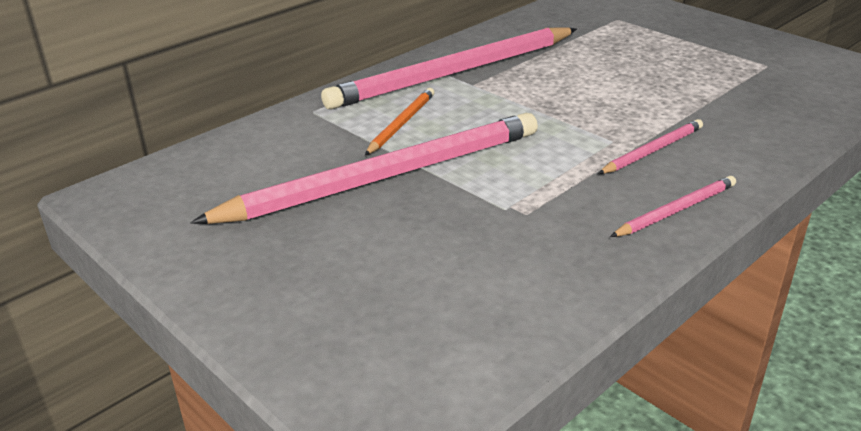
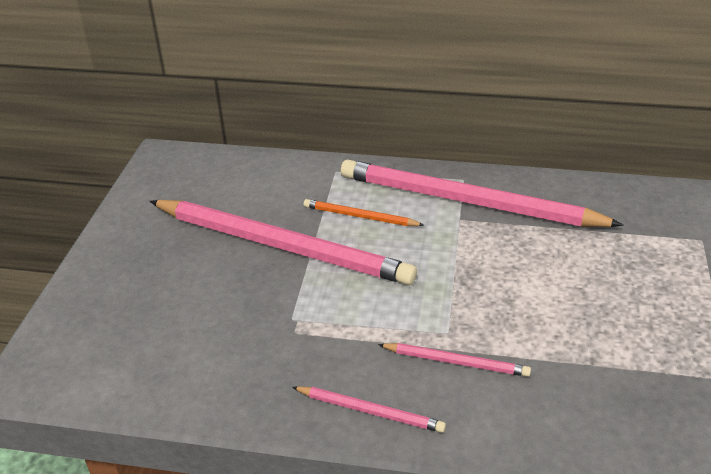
camera: 55 degrees right, 5 degrees up
orange pencil [365,88,435,155] -> orange pencil turned 150 degrees counterclockwise [304,199,424,226]

